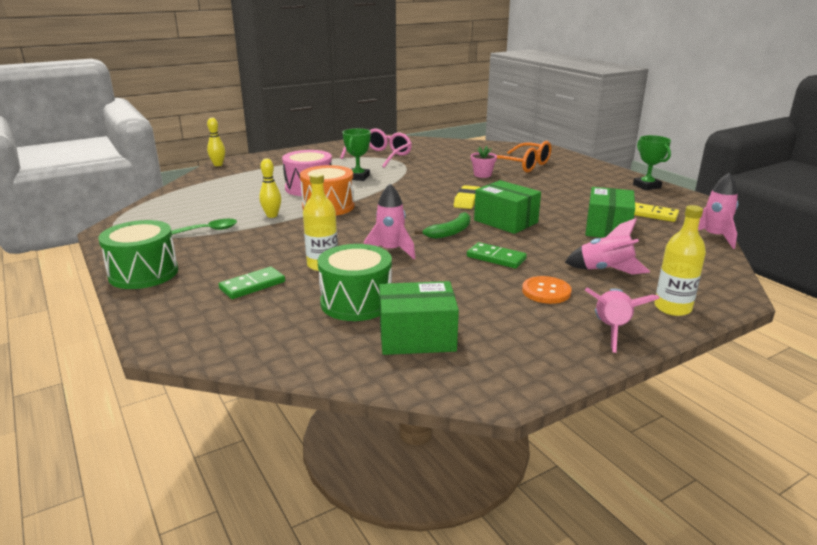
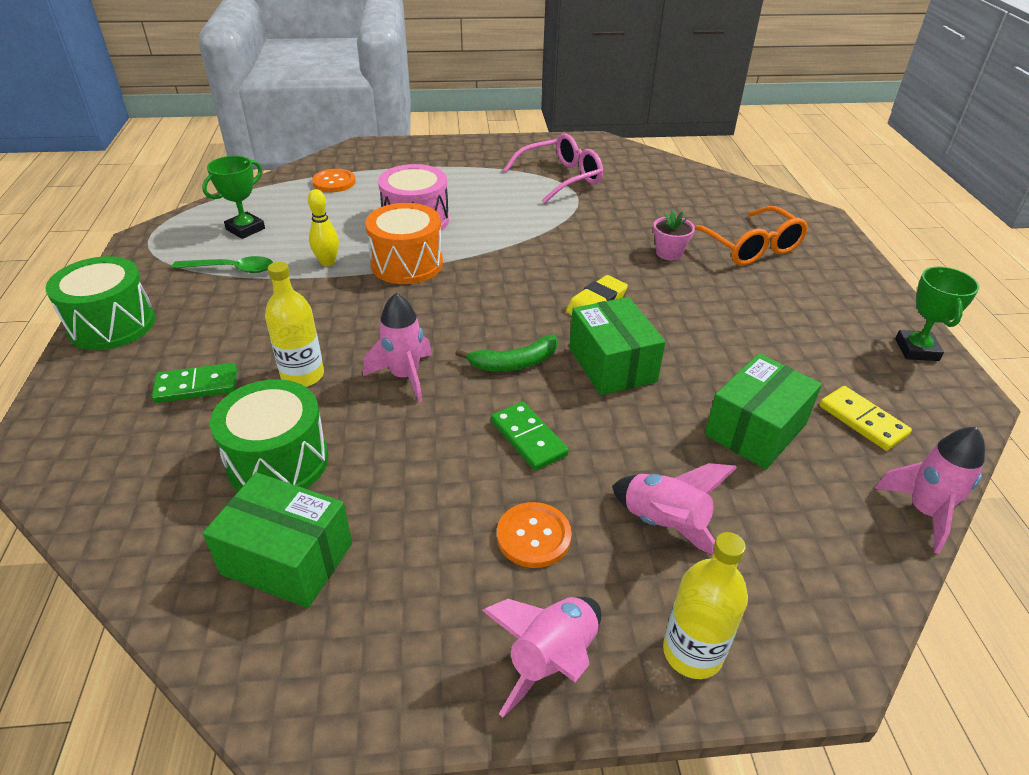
camera: 25 degrees right, 15 degrees up
yellow bowling pin [207,118,225,166] -> none
green trophy [342,128,371,181] -> green trophy moved to [202,156,265,239]
none -> orange button [312,169,356,192]

